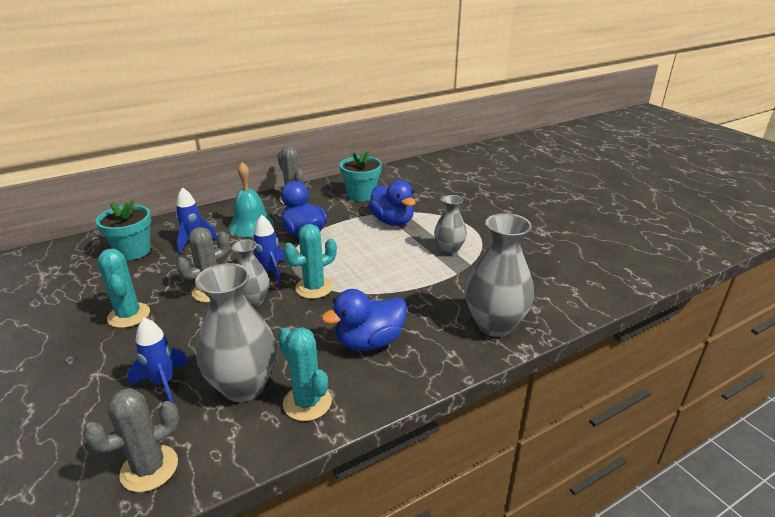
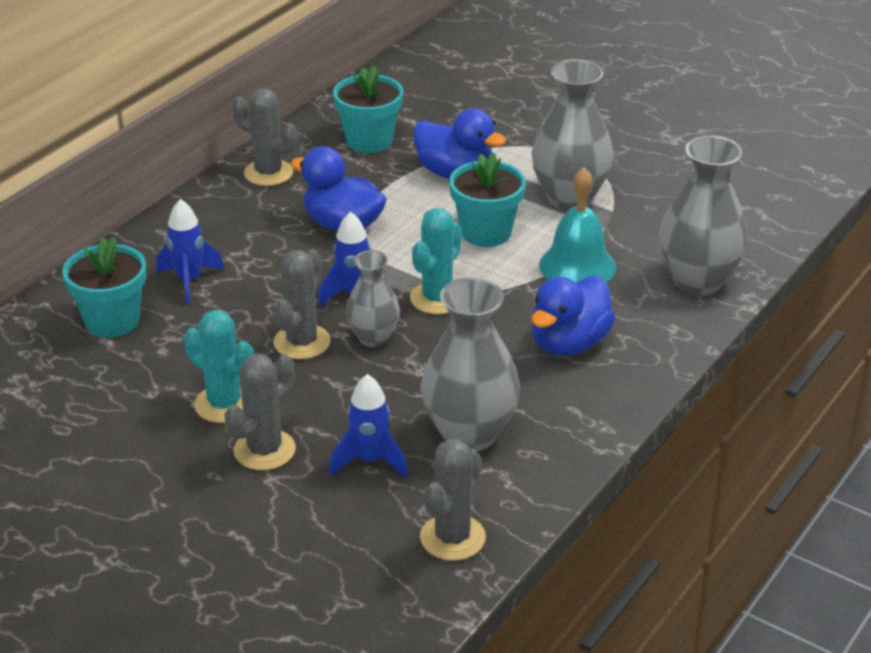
camera: 25 degrees left, 5 degrees up
turquoise bell [228,162,274,237] -> turquoise bell moved to [539,167,616,283]
turquoise cactus [278,327,332,421] -> none
grey vase [434,195,467,255] -> grey vase [531,59,614,210], size x1.68
none -> grey cactus [224,354,296,470]
none -> turquoise flower pot [449,152,526,247]

